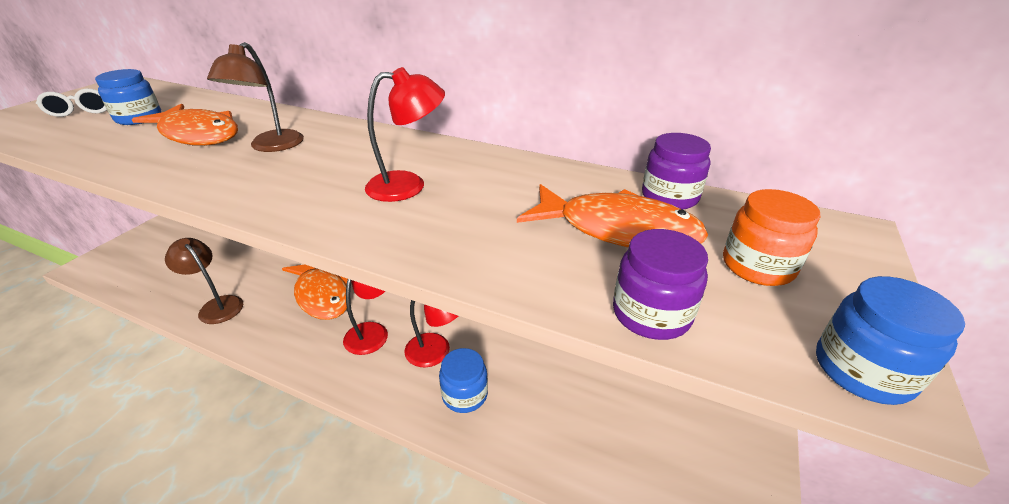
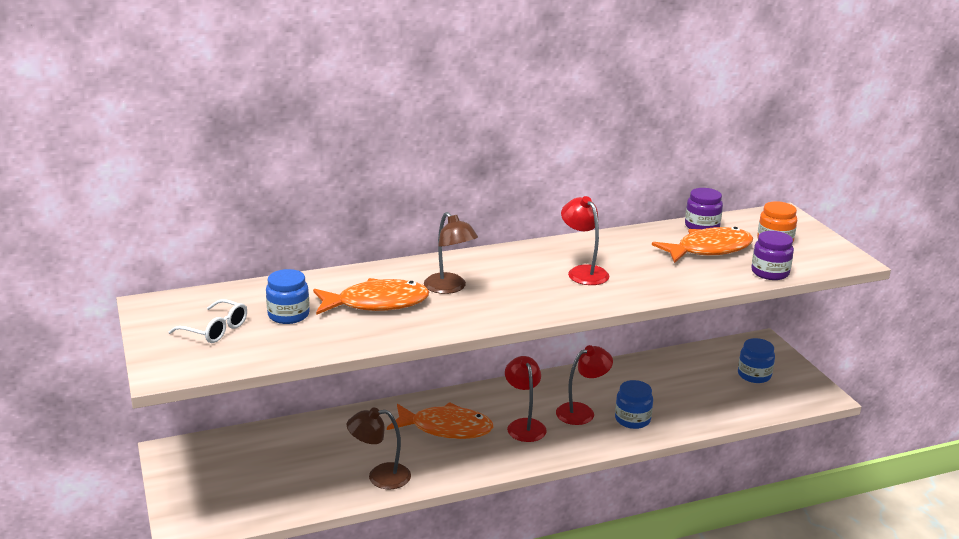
camera: 45 degrees left, 10 degrees down
red lamp [365,67,445,202] -> red lamp turned 60 degrees counterclockwise [561,196,609,285]
blue jar [816,276,965,405] -> blue jar moved to [738,338,775,383]

